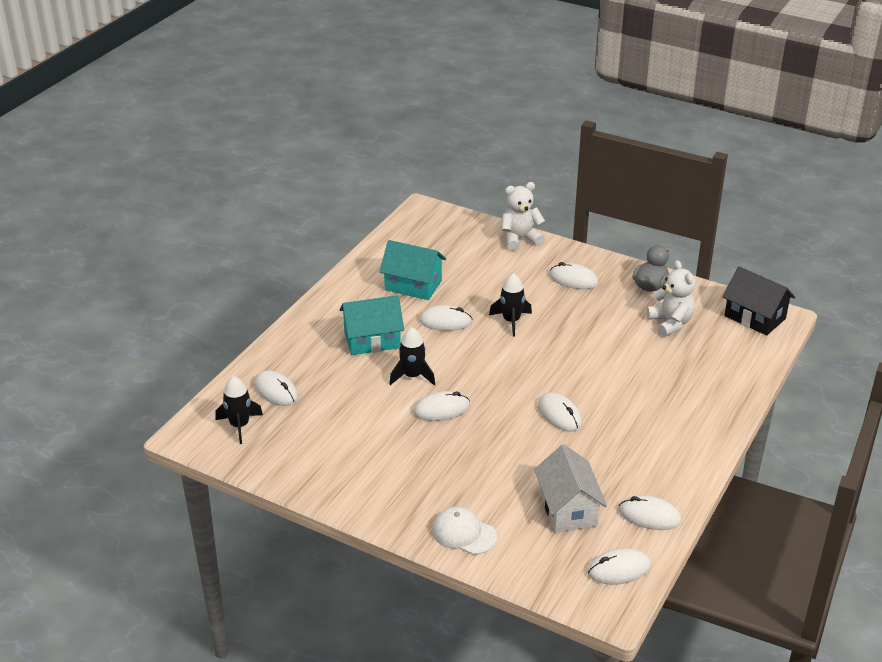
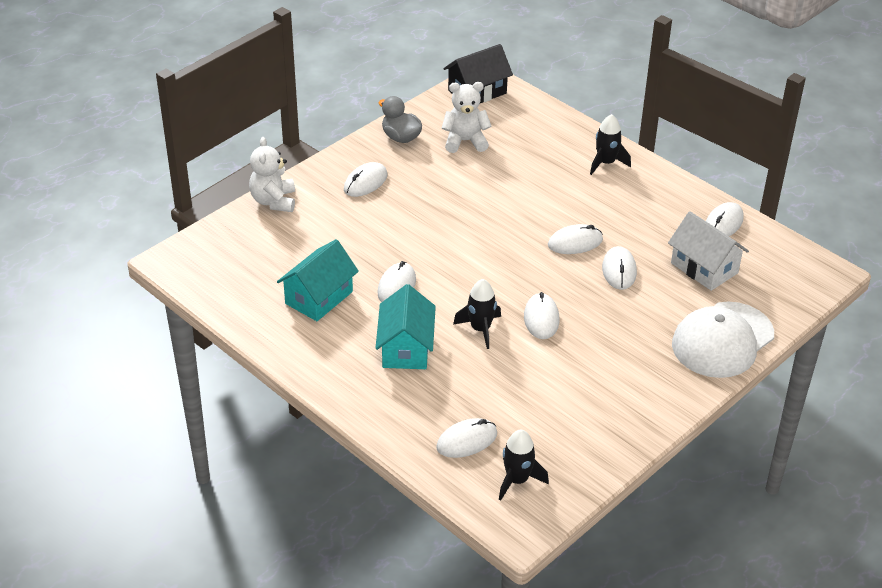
camera: 75 degrees left, 5 degrees up
white cap [432,506,497,555] -> white cap [672,302,774,378], size x1.76
black rocket [489,273,532,336] -> black rocket moved to [590,114,631,175]
white house [534,444,607,532] -> white house turned 45 degrees clockwise [668,211,749,291]
white mouse [588,548,651,584] -> white mouse moved to [602,246,637,290]

